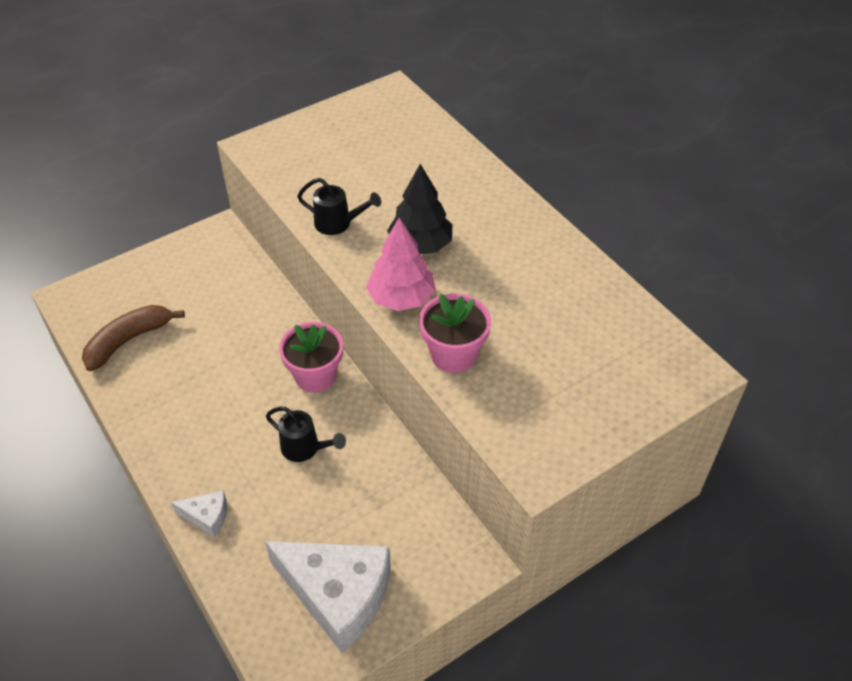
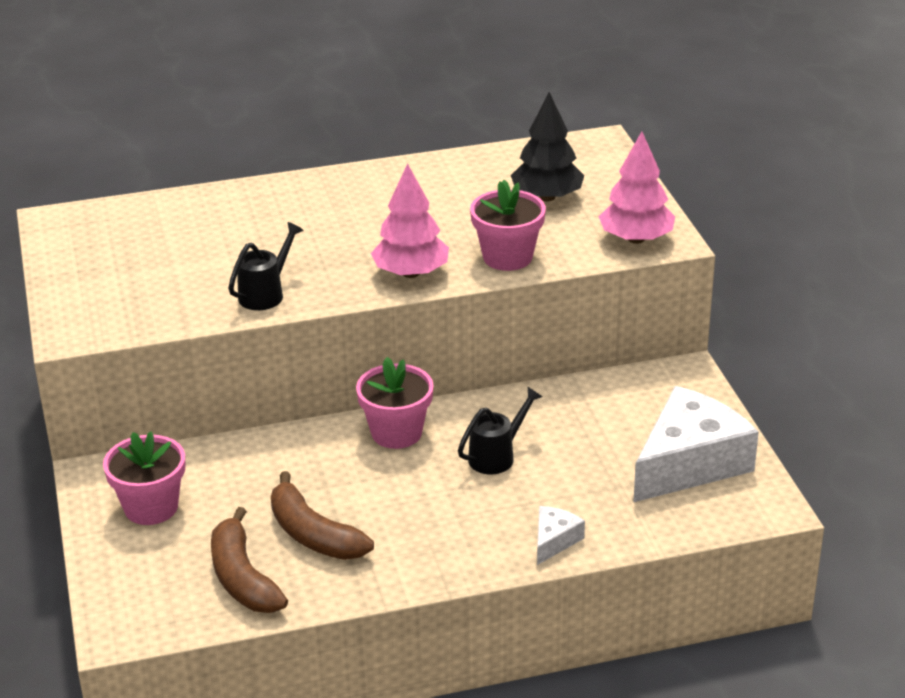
camera: 70 degrees left, 15 degrees down
black tree [387,164,452,254] -> black tree moved to [511,92,584,201]
none -> pink flower pot [103,431,185,525]
none -> brown banana [271,471,374,560]
none -> pink tree [599,132,675,244]

